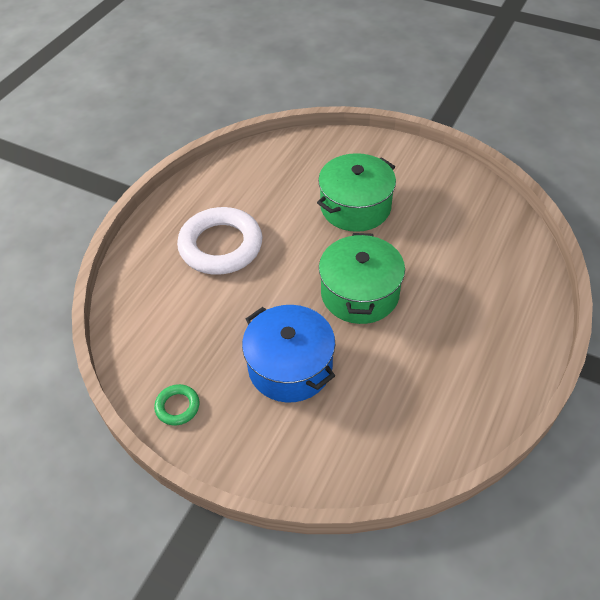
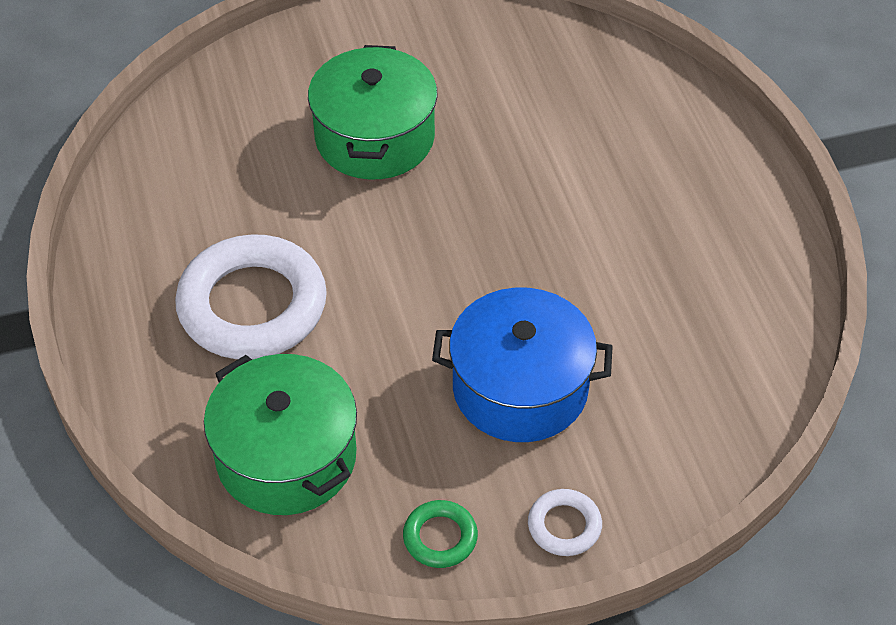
camera: 45 degrees left, 0 degrees up
green pot [319,233,405,324] -> green pot moved to [204,354,357,515]
none -> white ring [528,489,602,556]

